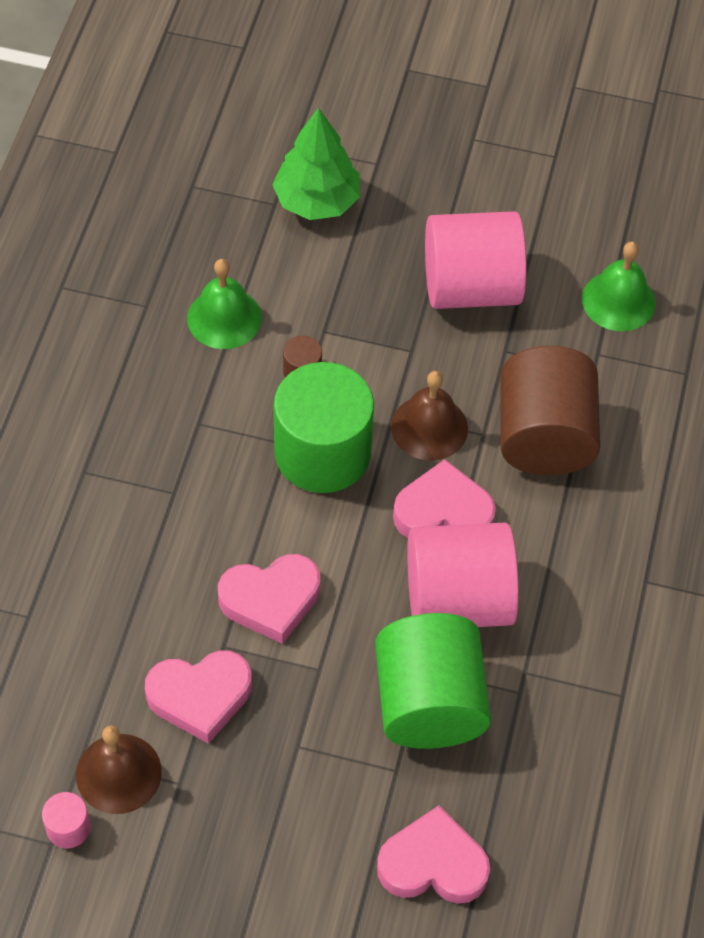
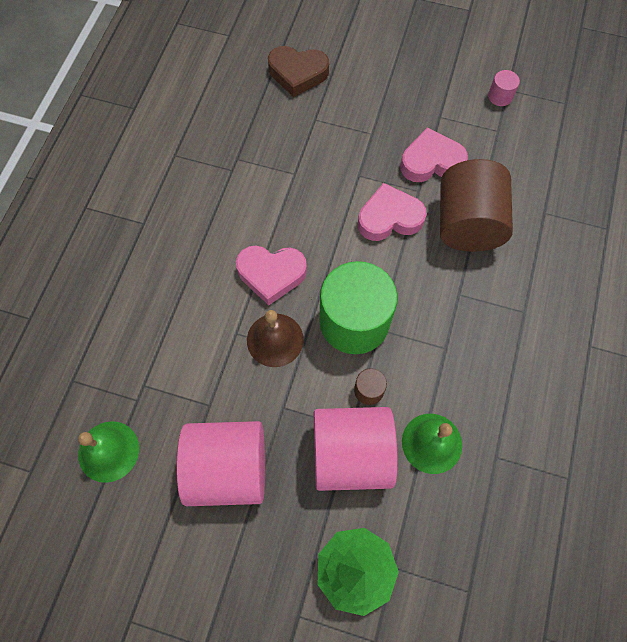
camera: 175 degrees left, 10 degrees up
brown bell [76,726,162,814] -> none
green cylinder [375,613,491,749] -> none
pink heart [377,805,490,904] -> brown heart [268,46,329,97]
pink cylinder [407,523,519,627] -> pink cylinder moved to [314,407,398,491]
brown cylinder [500,346,600,475] -> brown cylinder moved to [440,159,513,252]

